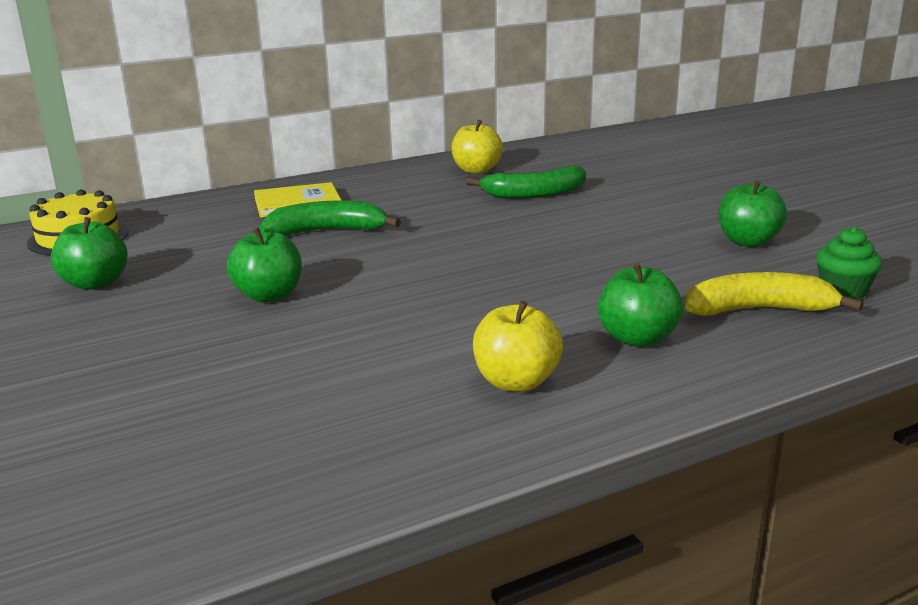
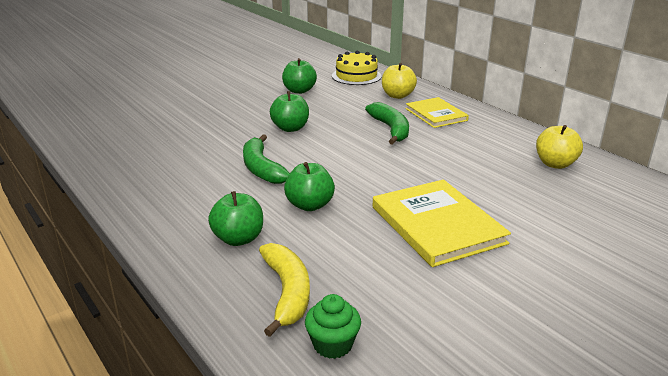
camera: 80 degrees right, 5 degrees up
green banana [466,166,586,199] -> green banana moved to [243,134,290,184]
yellow apple [473,301,563,392] -> yellow apple moved to [382,63,417,99]
green apple [718,180,787,247] -> green apple moved to [284,162,335,211]
none -> yellow book [373,180,511,267]

